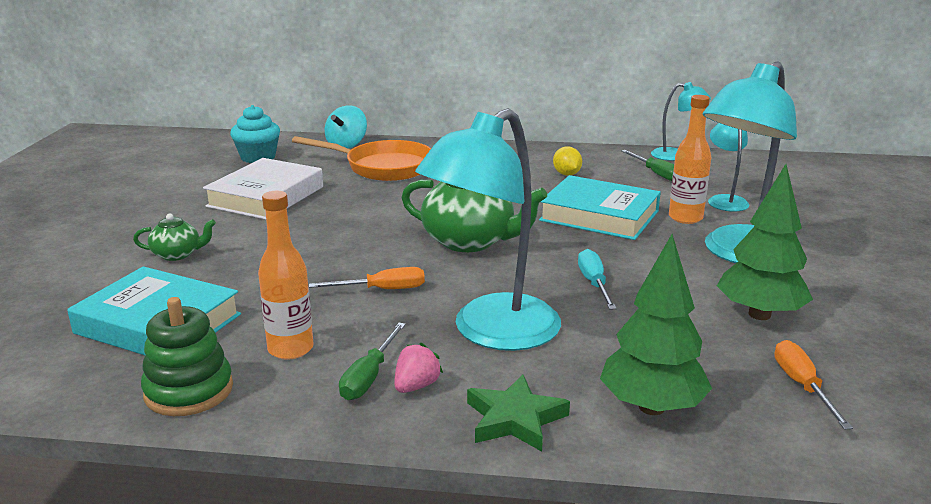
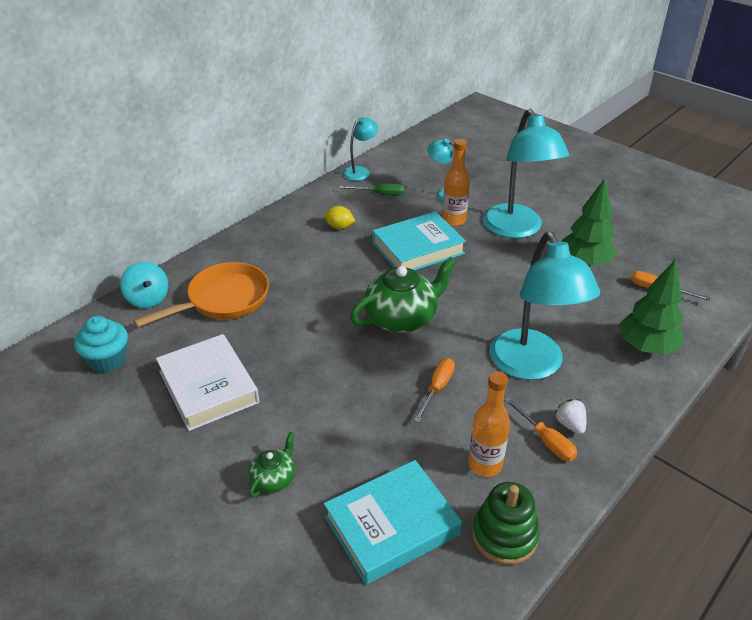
camera: 55 degrees left, 15 degrees up
green screwdriver [339,323,406,400] -> orange screwdriver [504,398,577,461]
pink strawberry [394,342,443,393] -> white strawberry [554,399,586,434]
green star [467,375,570,452] -> none
turquoise screwdriver [578,249,617,310] -> none

